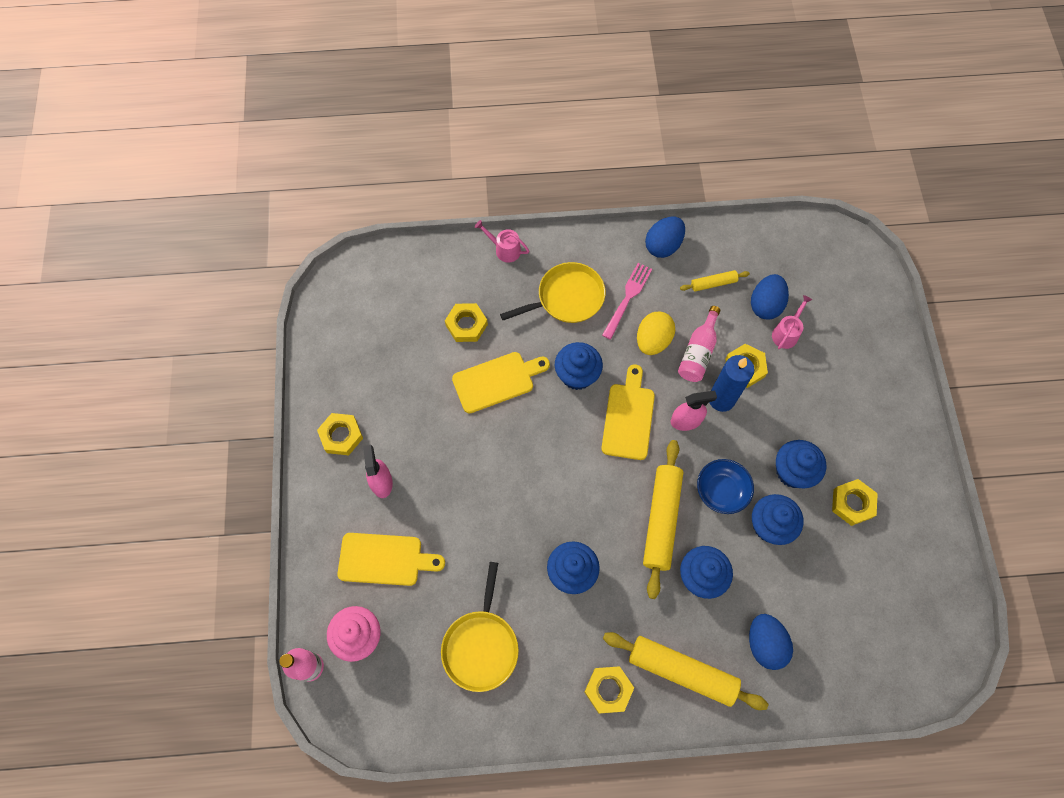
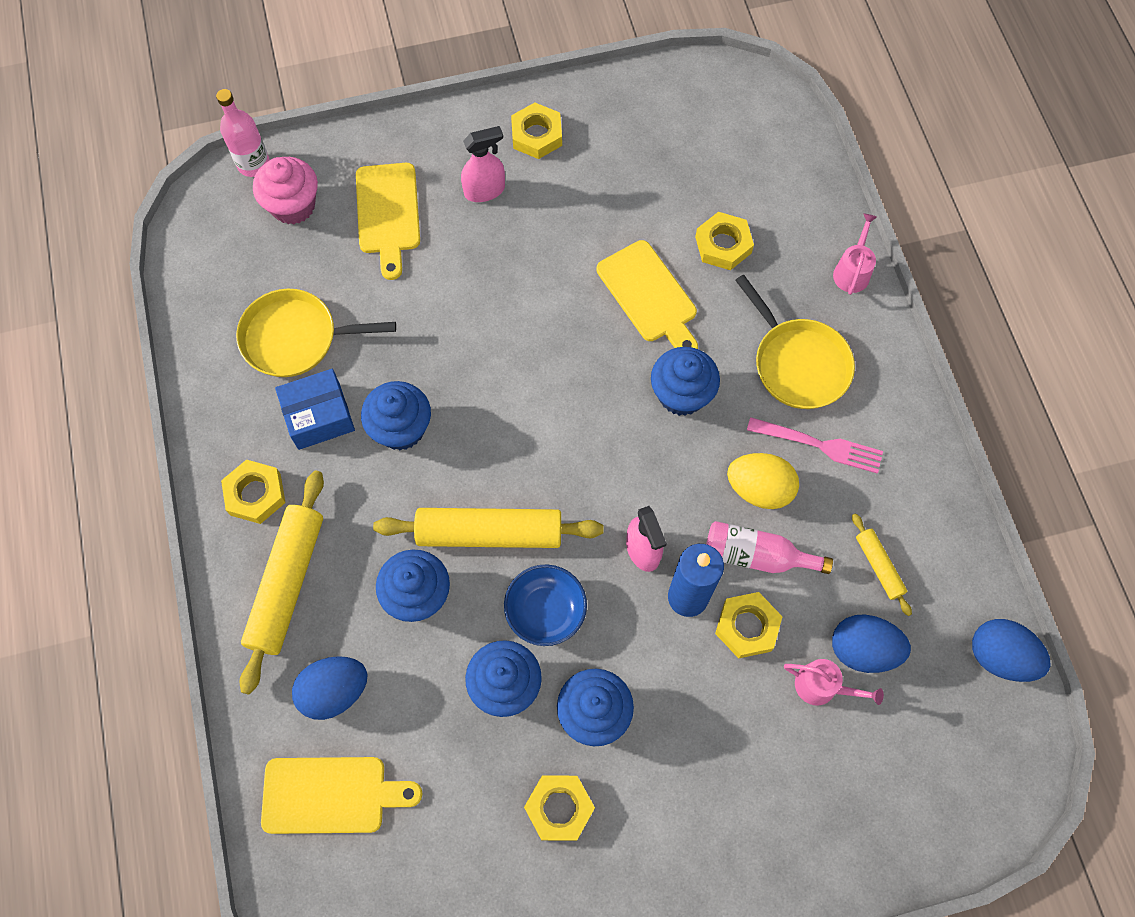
camera: 80 degrees right, 0 degrees up
yellow cutting board [601,364,655,460] -> yellow cutting board moved to [261,757,422,834]
blue egg [645,217,685,258] -> blue egg moved to [972,619,1051,682]
none -> blue box [275,369,355,450]

